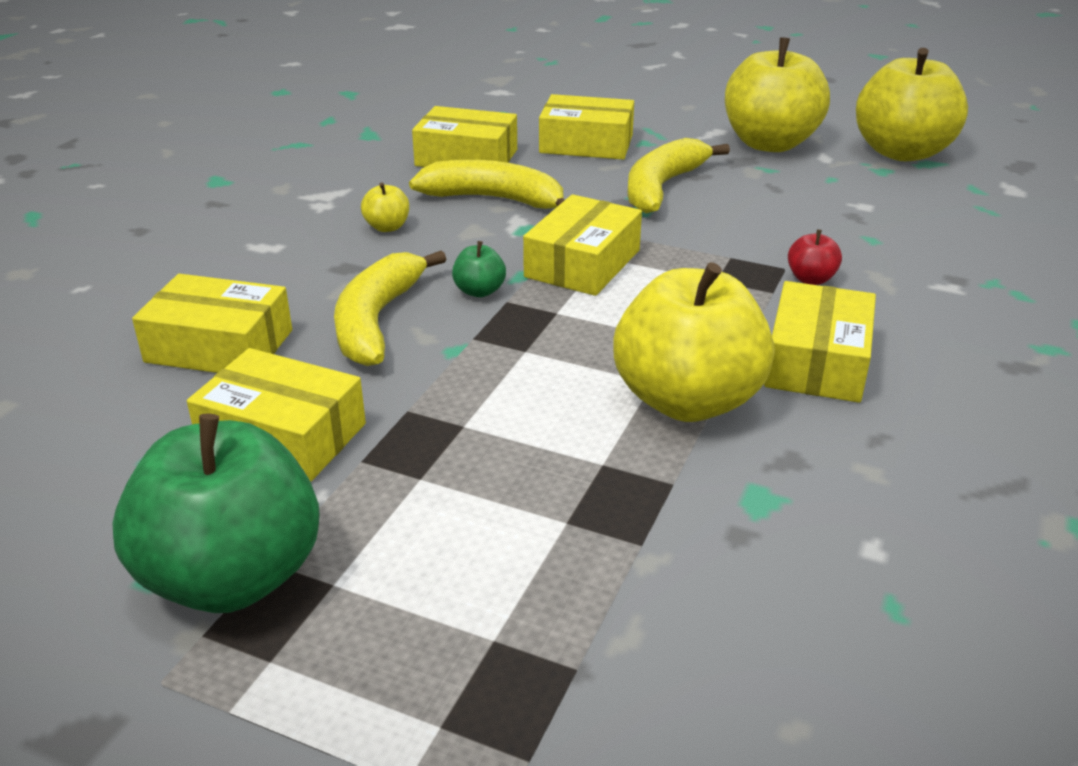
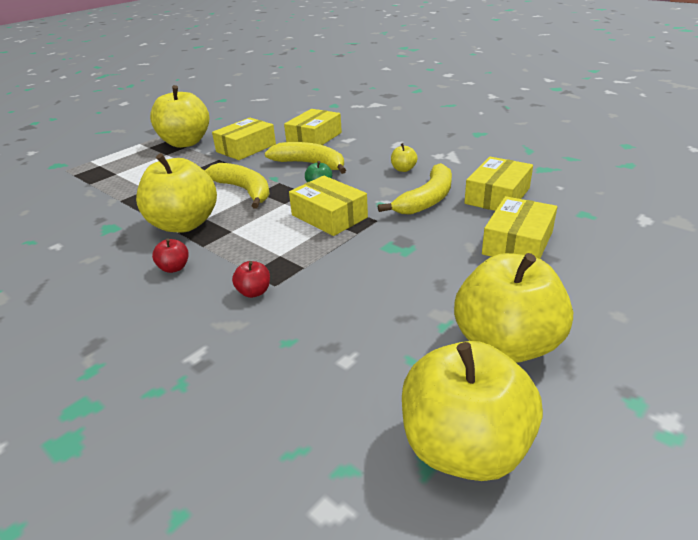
camera: 110 degrees right, 0 degrees up
green apple [112,413,320,613] -> yellow apple [150,85,209,148]
yellow banana [627,138,730,213] -> yellow banana moved to [204,163,270,209]
yellow box [764,281,876,403] -> red apple [152,238,189,273]

